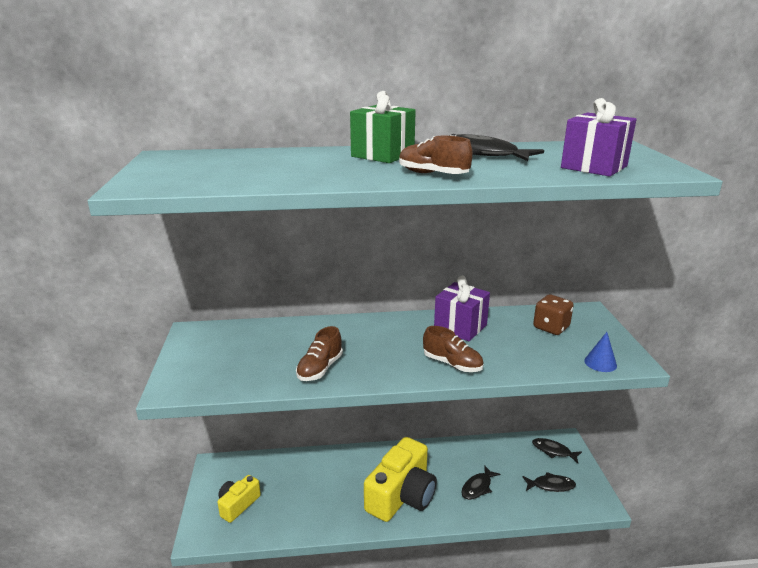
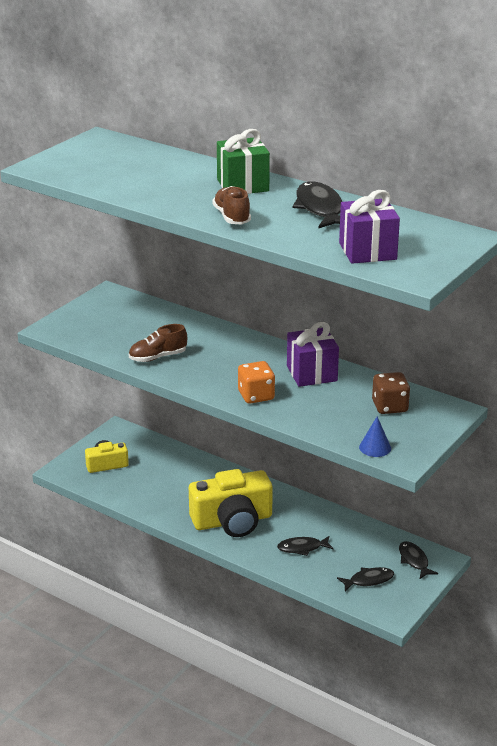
camera: 40 degrees right, 5 degrees up
brown shoe [423,326,484,372] -> orange dice [238,361,275,403]
black fish [522,472,576,492] -> black fish turned 60 degrees counterclockwise [337,567,394,591]

